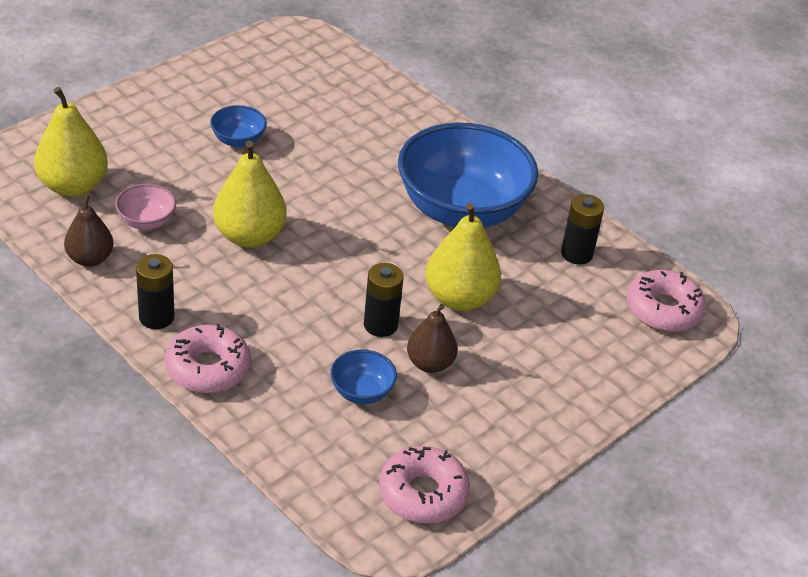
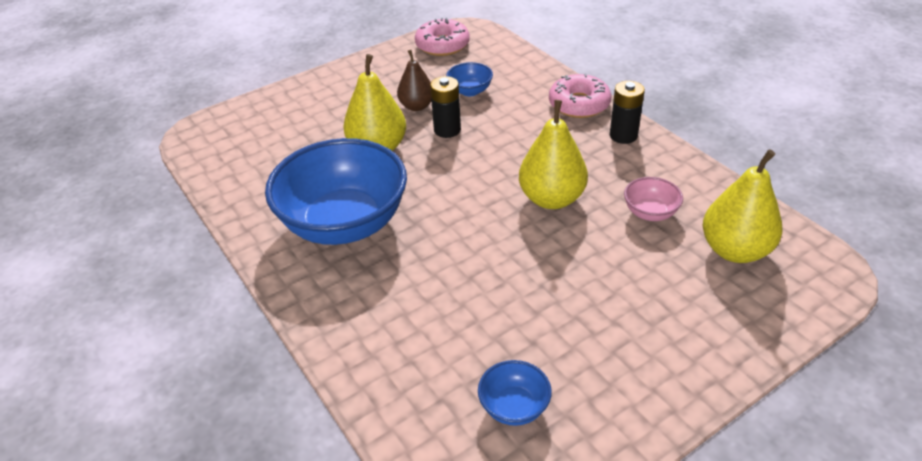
camera: 165 degrees left, 0 degrees up
brown pear [64,194,114,267] -> none
blue bowl [210,105,267,148] -> blue bowl moved to [478,360,552,426]
black battery [561,194,604,265] -> none
pink donut [627,270,706,332] -> none

